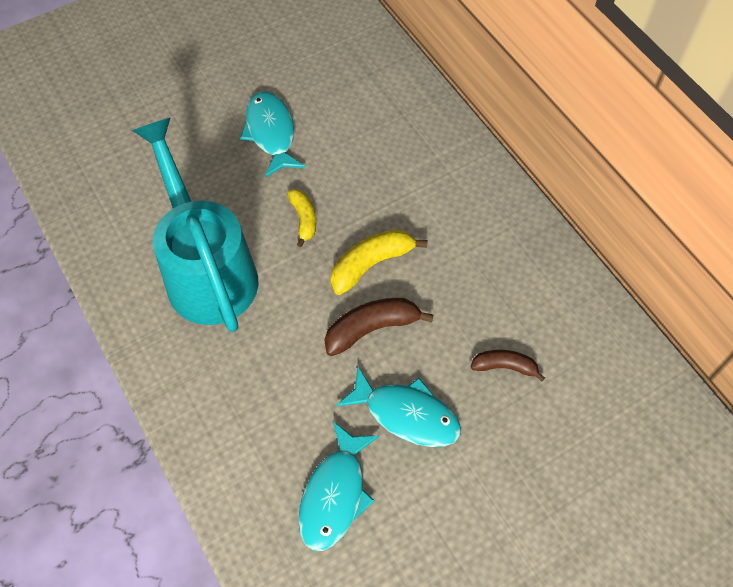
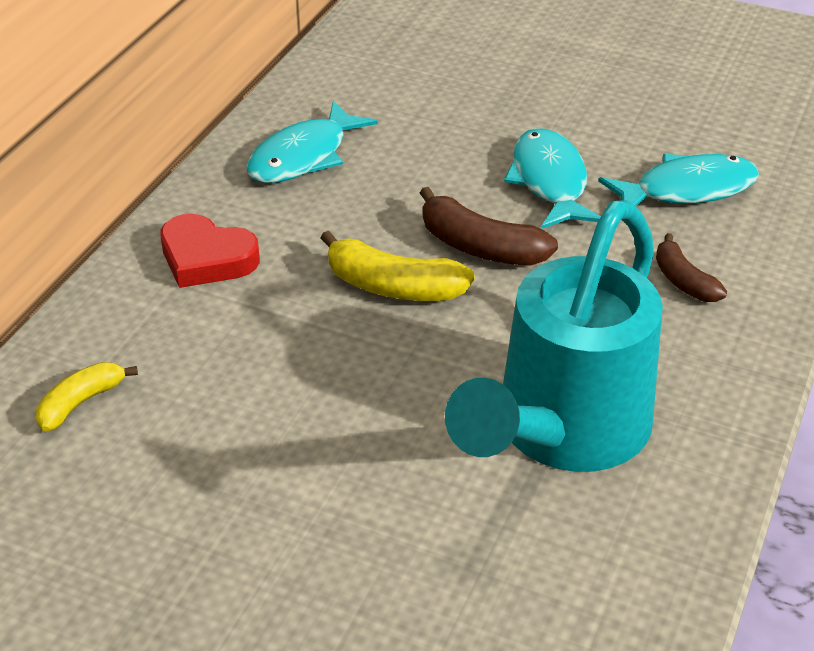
camera: 125 degrees left, 20 degrees down
turquoise fish [240,92,305,178] -> turquoise fish moved to [246,101,378,183]
yellow banana [287,189,316,247] -> yellow banana moved to [36,362,138,432]
brown banana [471,350,545,382] -> brown banana moved to [656,233,727,302]
none -> red heart [161,214,260,288]

